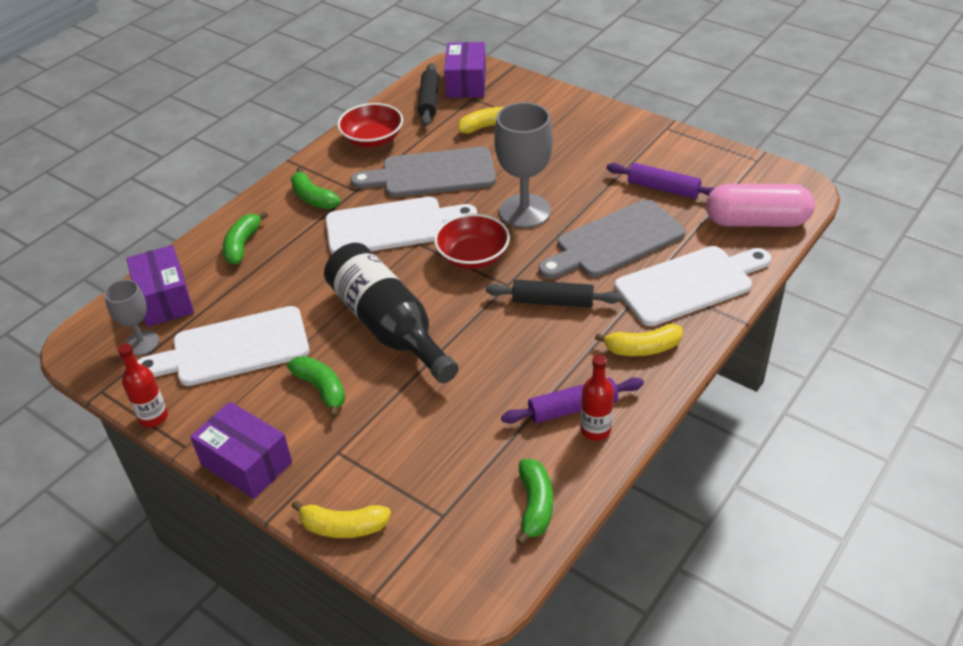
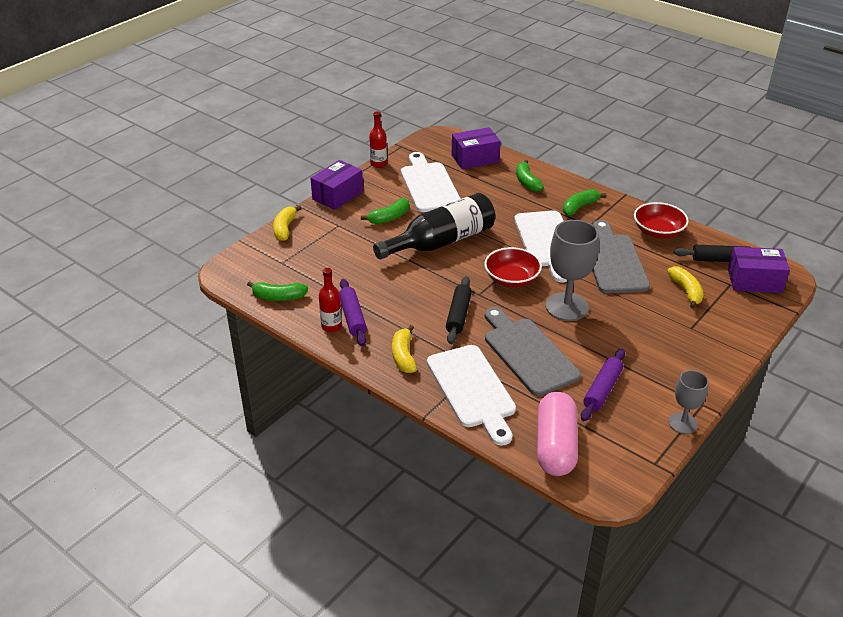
camera: 90 degrees right, 5 degrees down
grey goblet [104,280,159,355] -> grey goblet moved to [668,370,709,434]
green banana [223,211,268,265] -> green banana turned 120 degrees counterclockwise [516,160,544,192]

